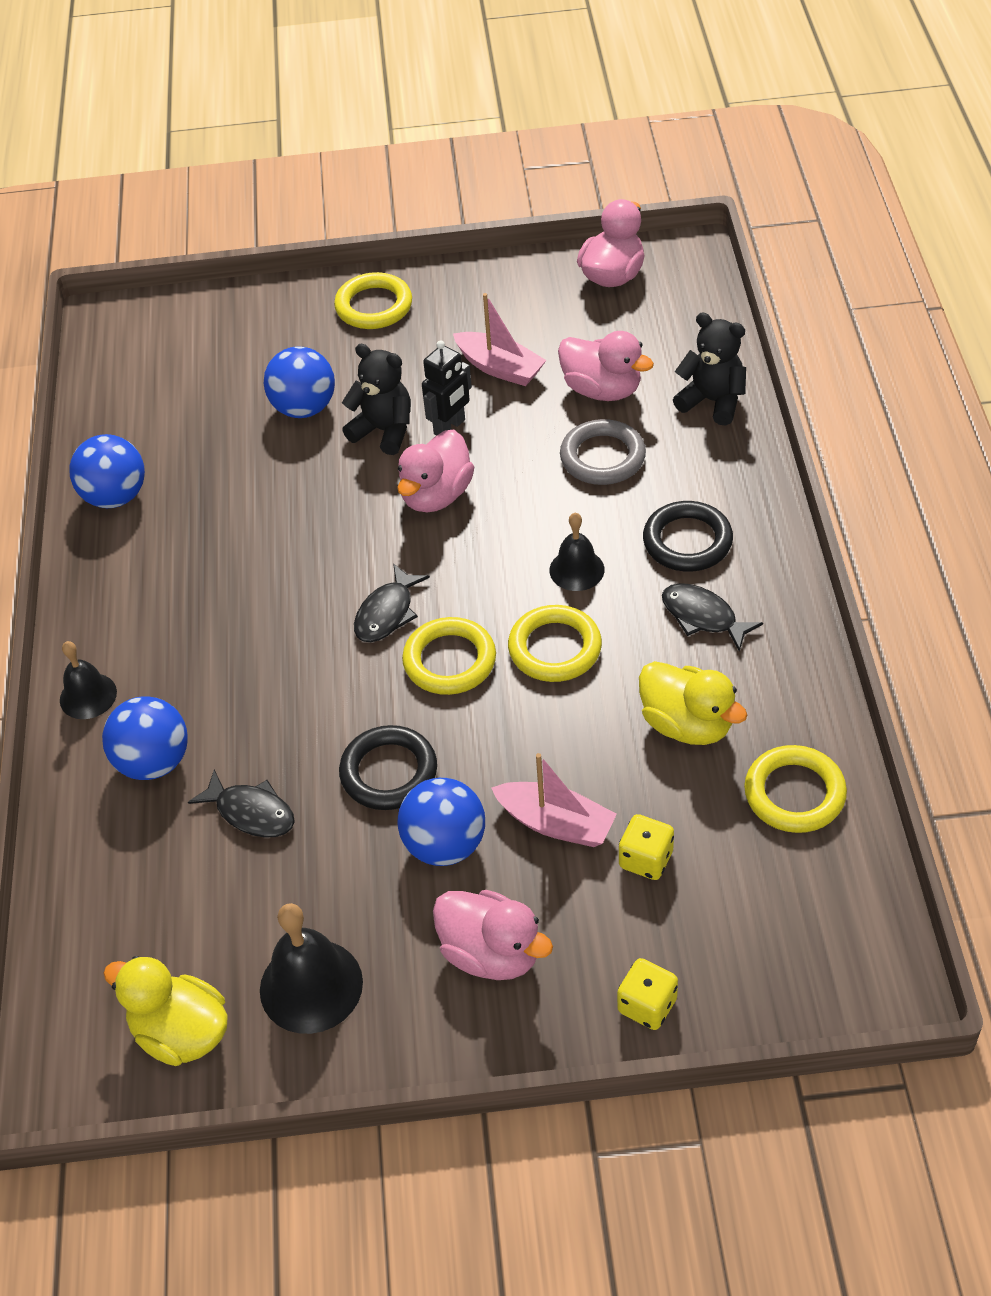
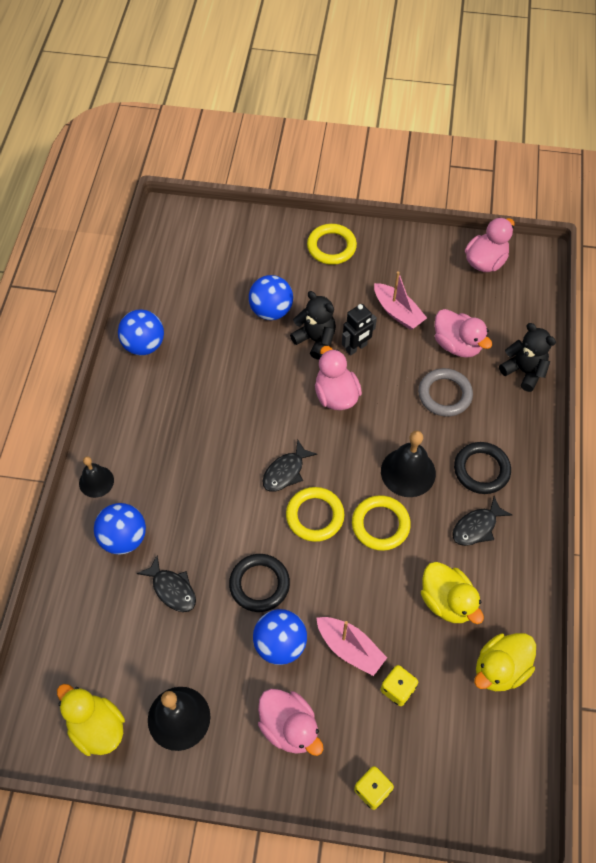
camera: 10 degrees right, 10 degrees up
pink duck [397,430,474,513] -> pink duck turned 120 degrees clockwise [315,346,362,410]
black bell [549,513,605,591] -> black bell [381,430,436,497], size x1.58
black fish [662,583,763,651] -> black fish turned 90 degrees counterclockwise [453,496,512,546]
yellow ring [744,745,847,833] -> yellow duck [474,633,536,691]

